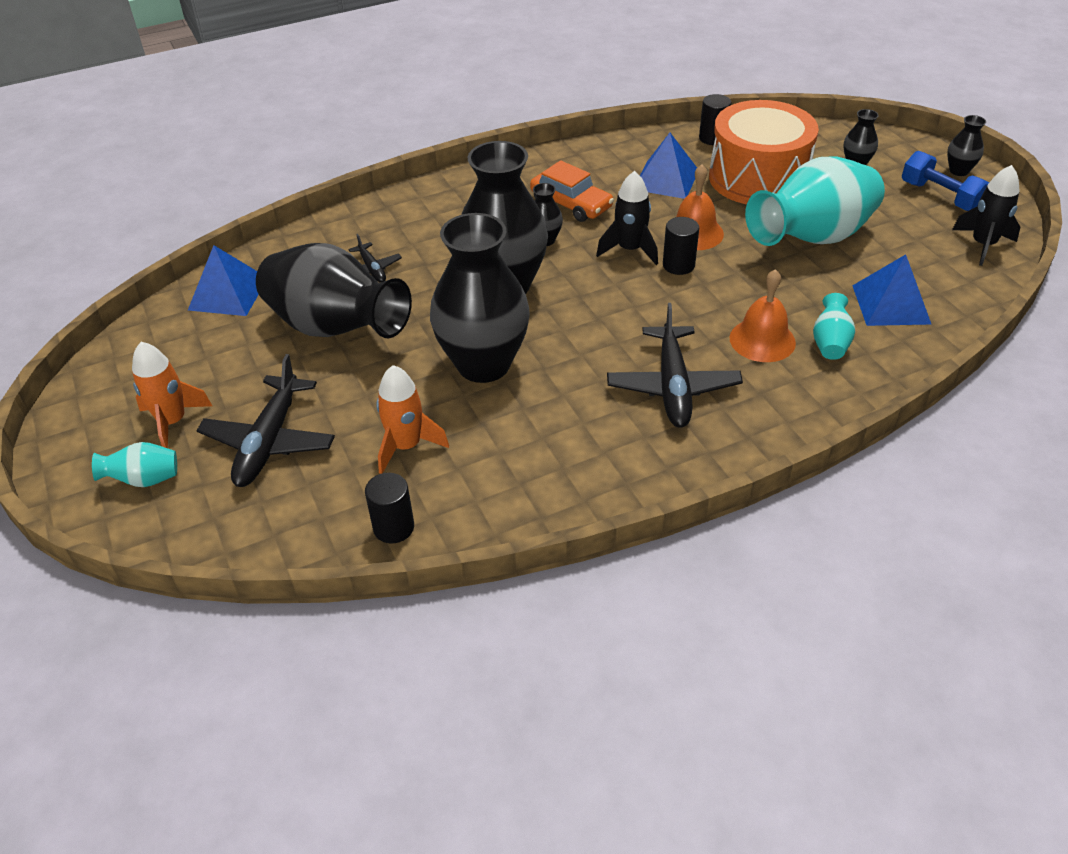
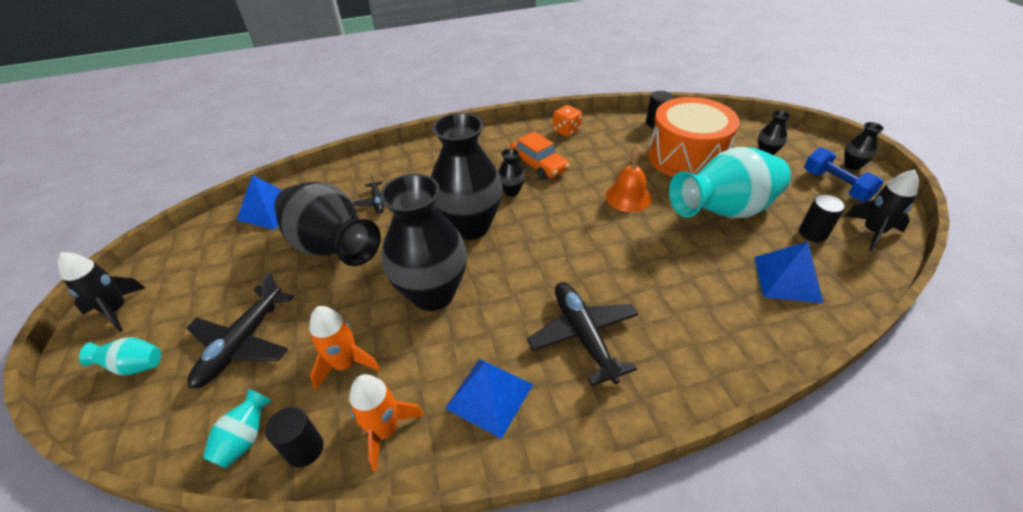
camera: 10 degrees right, 0 degrees up
orange rocket [132,342,212,448] -> orange rocket moved to [349,374,424,471]
black rocket [596,171,658,265] -> black rocket moved to [58,252,145,332]
black plane [607,303,743,428] -> black plane turned 150 degrees clockwise [527,282,638,386]
blue pyramid [640,133,697,199] -> blue pyramid moved to [445,359,533,439]
black cylinder [663,217,699,275] -> black cylinder moved to [799,195,845,242]
orange bell [730,269,796,362] -> none
turquoise vase [813,293,855,360] -> turquoise vase moved to [203,389,271,468]
none -> orange dice [553,105,582,137]

